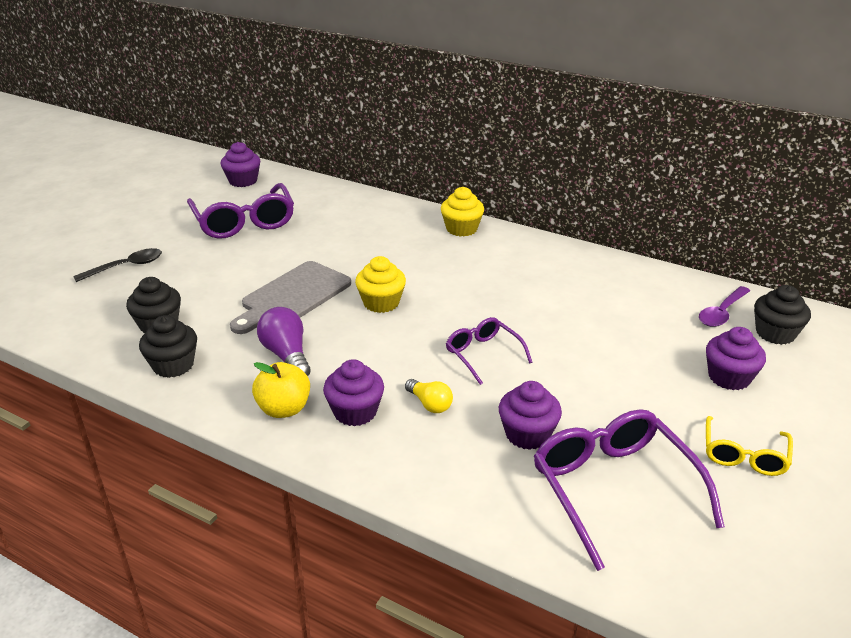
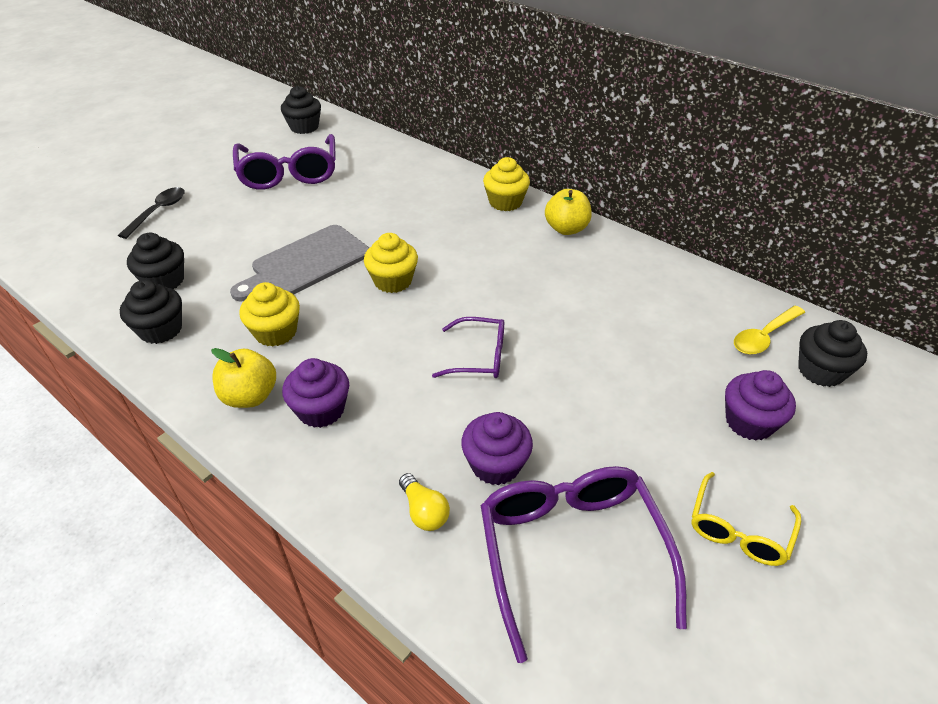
camera: 10 degrees right, 10 degrees up
black spoon [73,248,162,282] -> black spoon turned 45 degrees counterclockwise [118,187,185,239]
purple cupcake [221,142,260,187] -> black cupcake [281,86,321,134]
purple light bulb [257,307,311,376] -> yellow cupcake [239,282,300,347]
yellow light bulb [405,379,453,413] -> yellow light bulb moved to [399,473,450,531]
purple glasses [446,317,533,385] -> purple glasses turned 120 degrees clockwise [432,317,504,378]
purple spoon [699,286,750,327] -> yellow spoon [734,306,805,355]
none -> yellow apple [545,189,592,235]

